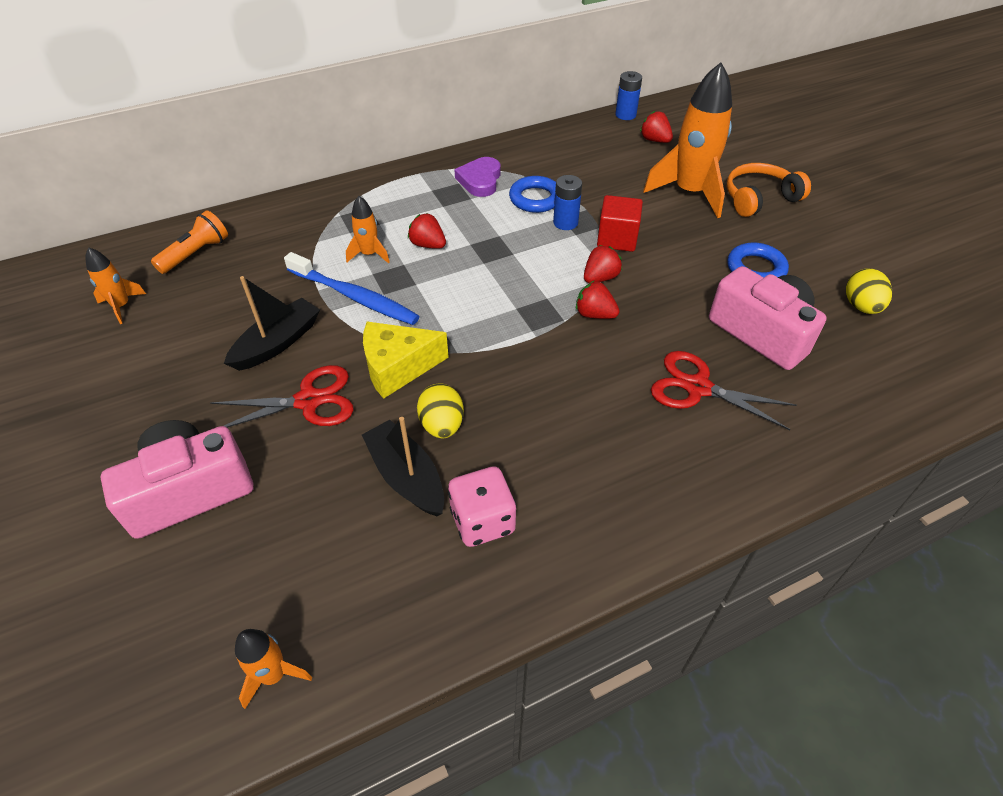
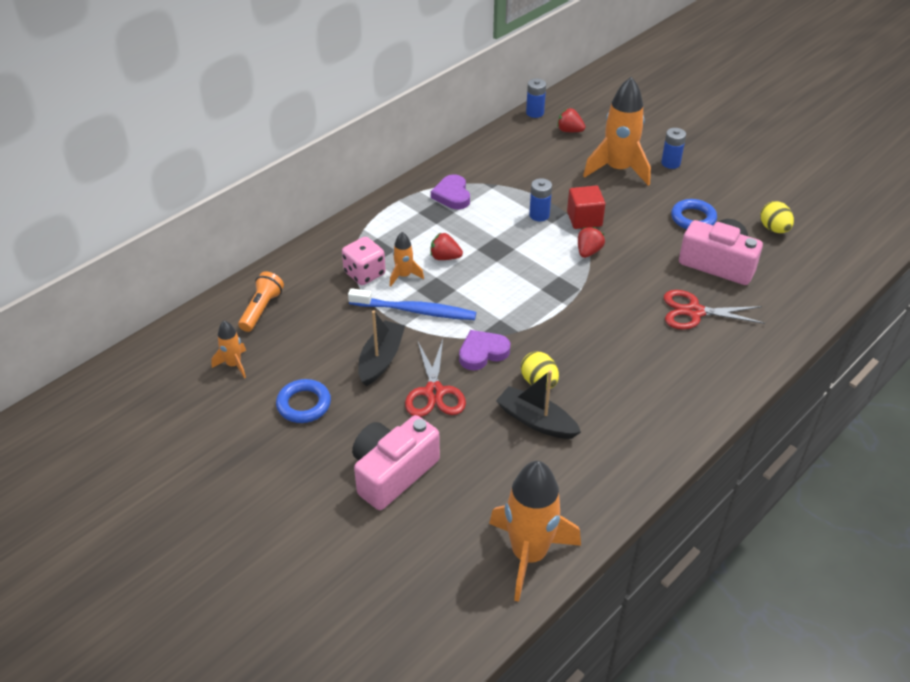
camera: 20 degrees left, 5 degrees down
red scissors [210,365,354,428] -> red scissors turned 120 degrees clockwise [405,339,466,417]
orange rocket [235,629,312,709] -> orange rocket [489,461,581,602], size x2.07
yellow cheese [363,322,449,399] -> purple heart [459,330,510,370]
pink dice [448,466,516,547] -> pink dice moved to [342,237,386,285]
blue ring [509,176,556,213] -> blue ring moved to [276,379,331,423]
red strawberry [576,280,619,319] -> none
orange headphones [727,163,811,217] -> blue battery [661,128,686,169]

